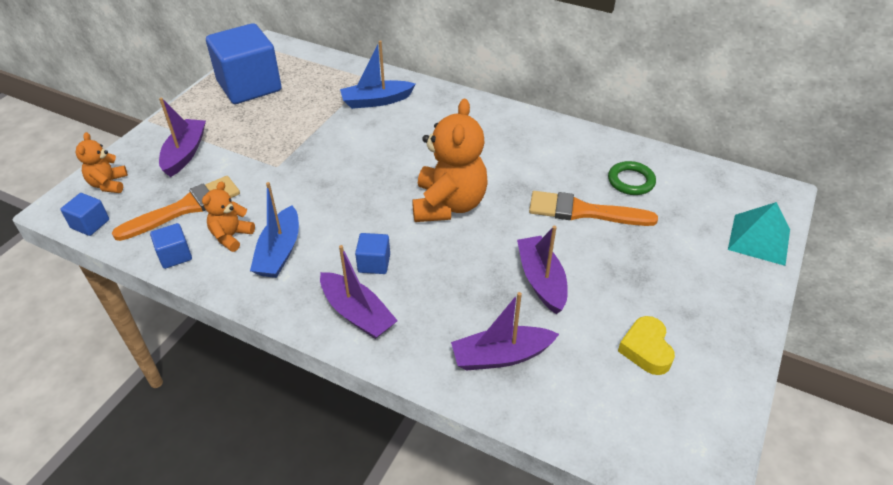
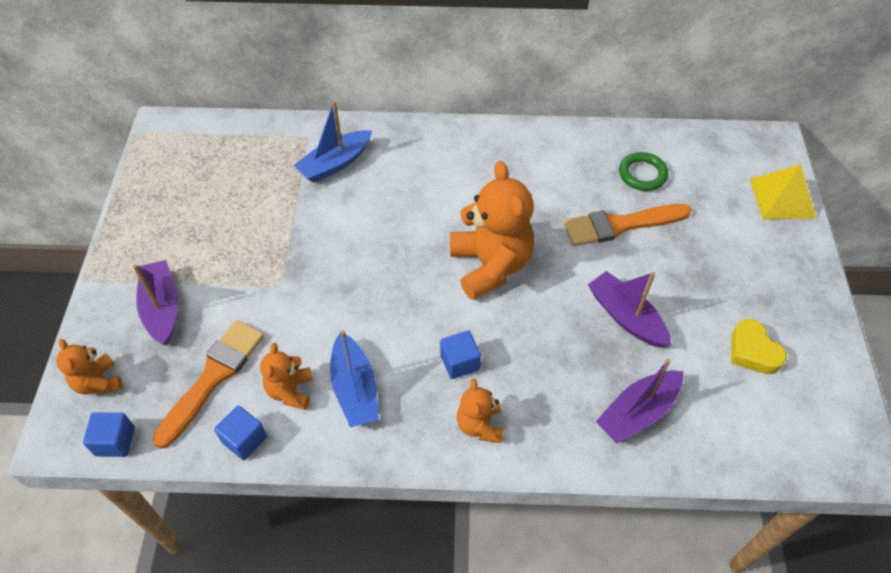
camera: 25 degrees left, 10 degrees up
blue cube [206,23,282,104] -> none
purple boat [320,245,398,339] -> orange teddy bear [457,379,504,443]
turquoise pyramid [728,202,790,266] -> yellow pyramid [750,164,816,219]

